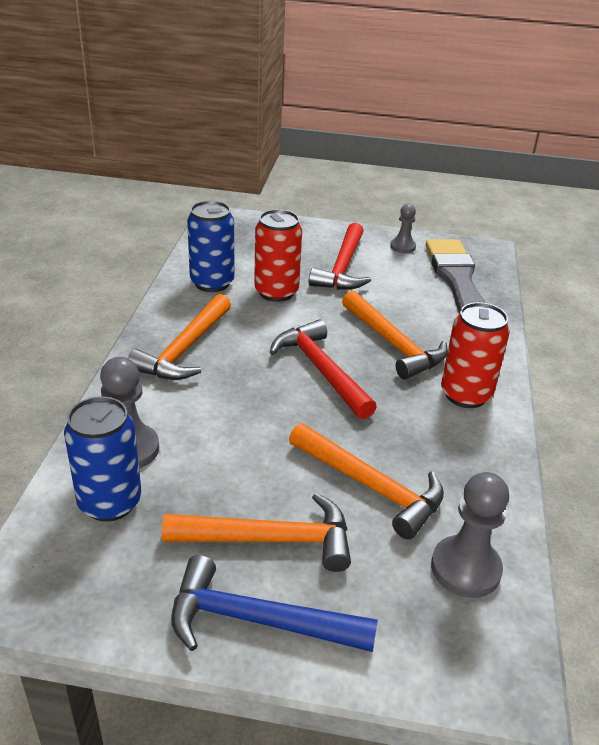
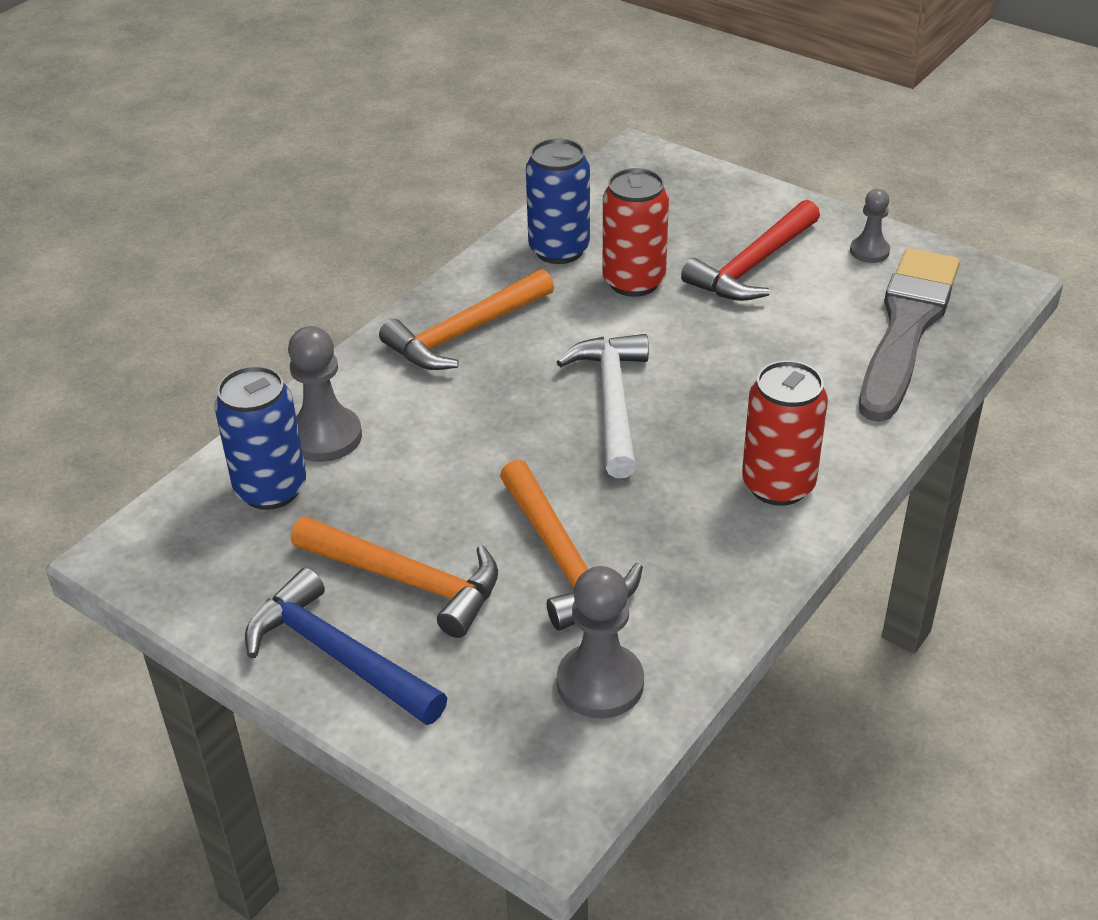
camera: 30 degrees right, 5 degrees up
red hammer [270,319,377,419] -> white hammer [557,334,649,478]
orange hammer [342,291,448,380] -> none

